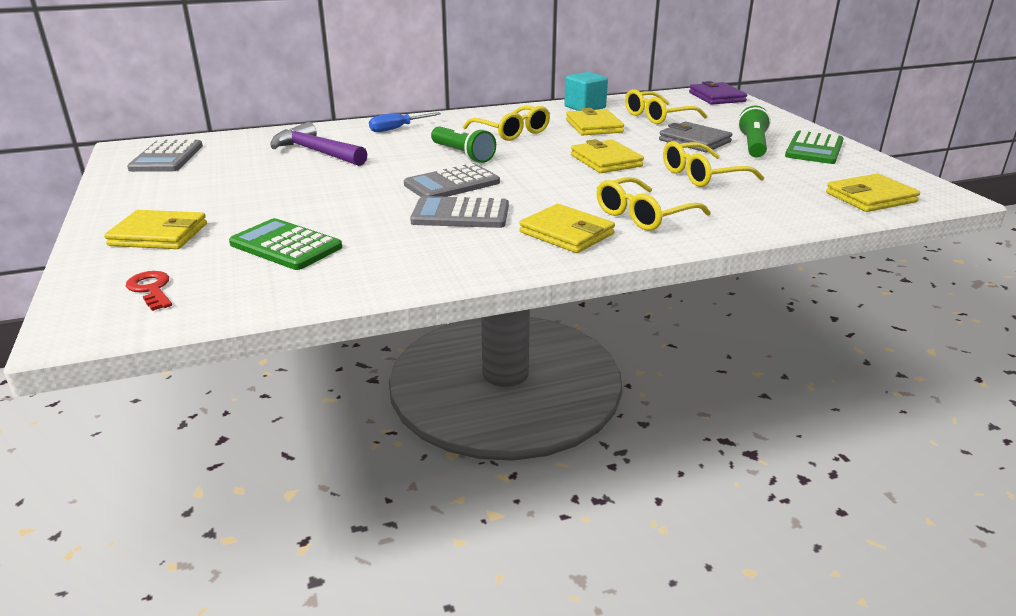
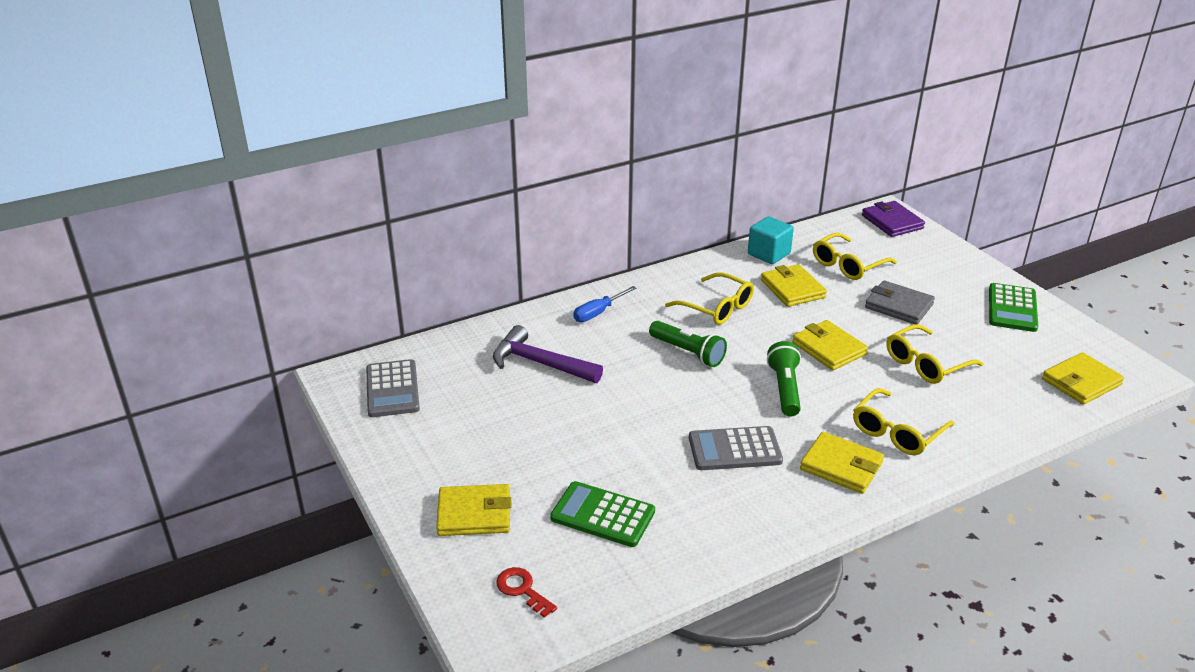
camera: 10 degrees left, 5 degrees up
grey calculator [404,163,500,197] -> none
green flashlight [738,106,771,158] -> green flashlight moved to [767,341,801,417]

